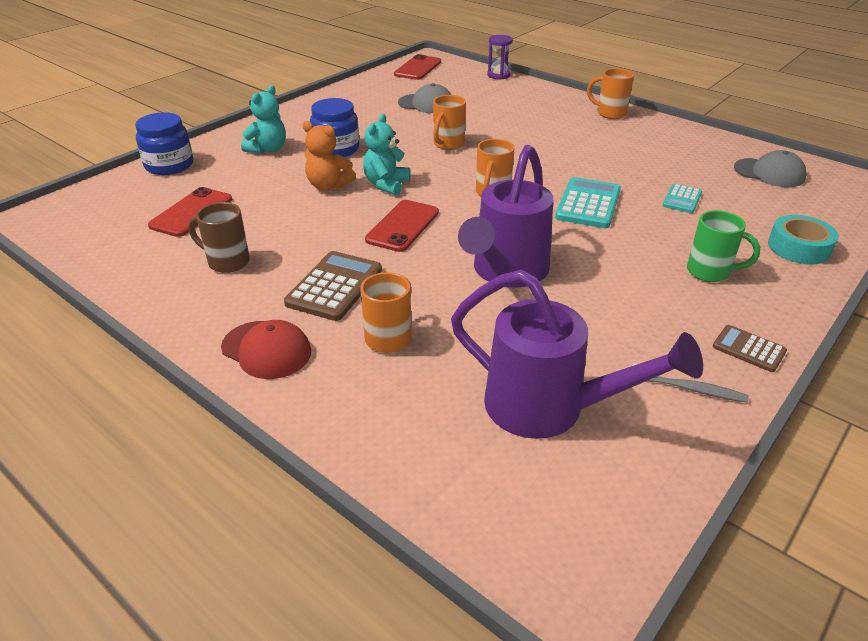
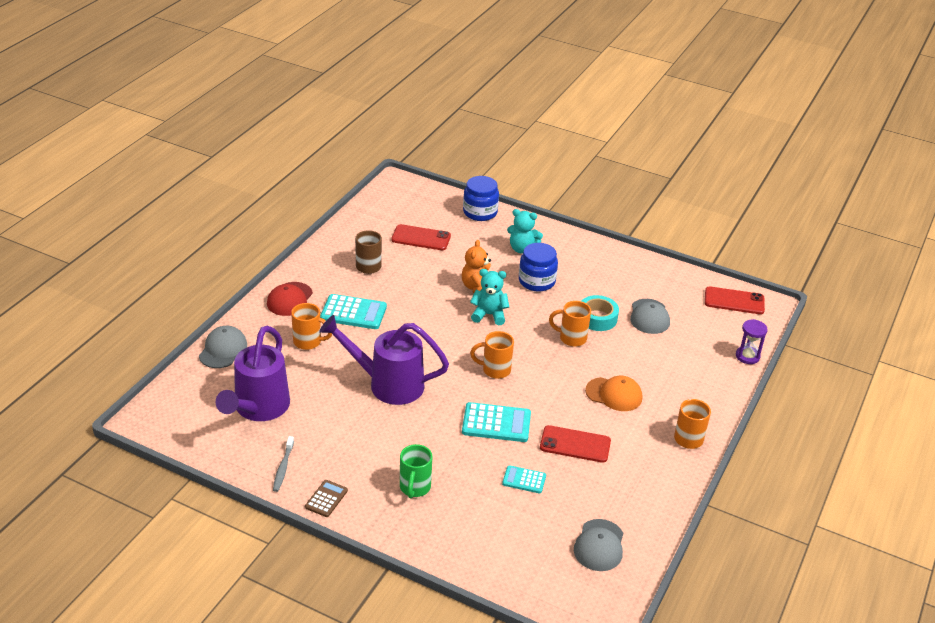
camera: 75 degrees right, 0 degrees up
brown calculator [284,251,382,321] -> turquoise calculator [320,294,387,329]
red phone [365,200,439,252] -> red phone moved to [540,425,611,463]
turquoise tape [768,215,839,264] -> turquoise tape moved to [581,295,619,331]
none -> grey cap [199,326,247,368]
none -> orange cap [585,376,642,411]

